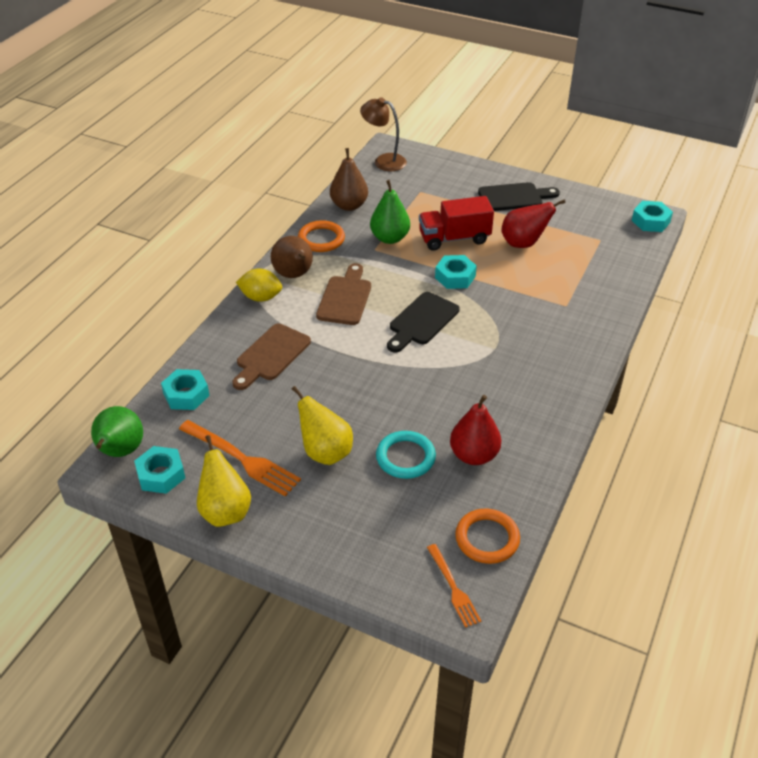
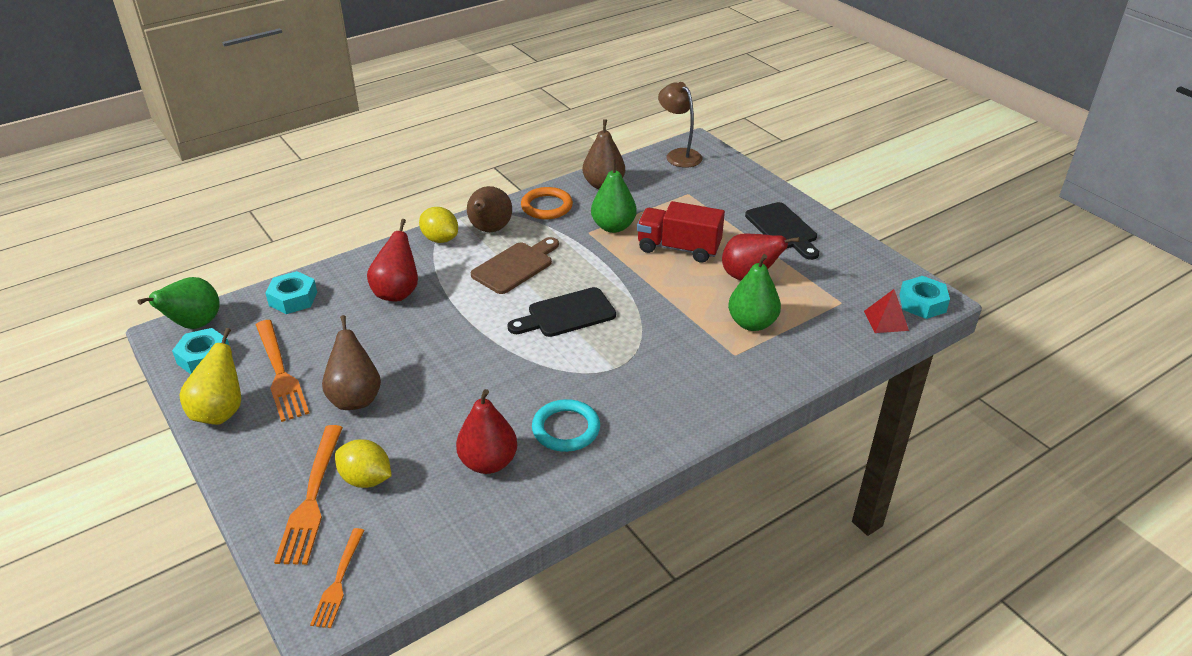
camera: 30 degrees right, 5 degrees down
brown cutting board [232,324,311,390] -> red pear [367,219,418,301]
yellow pear [292,386,353,465] -> brown pear [322,315,381,410]
turquoise ring [376,431,436,479] -> turquoise ring moved to [532,399,600,452]
turquoise nut [435,255,477,289] -> none
orange ring [455,509,520,564] -> none
black cutting board [478,182,560,211] -> black cutting board turned 45 degrees clockwise [745,202,819,260]
none -> orange fork [274,425,343,565]
none -> yellow lemon [335,439,392,488]
none -> green pear [728,254,781,331]
none -> red pyramid [864,289,909,333]

